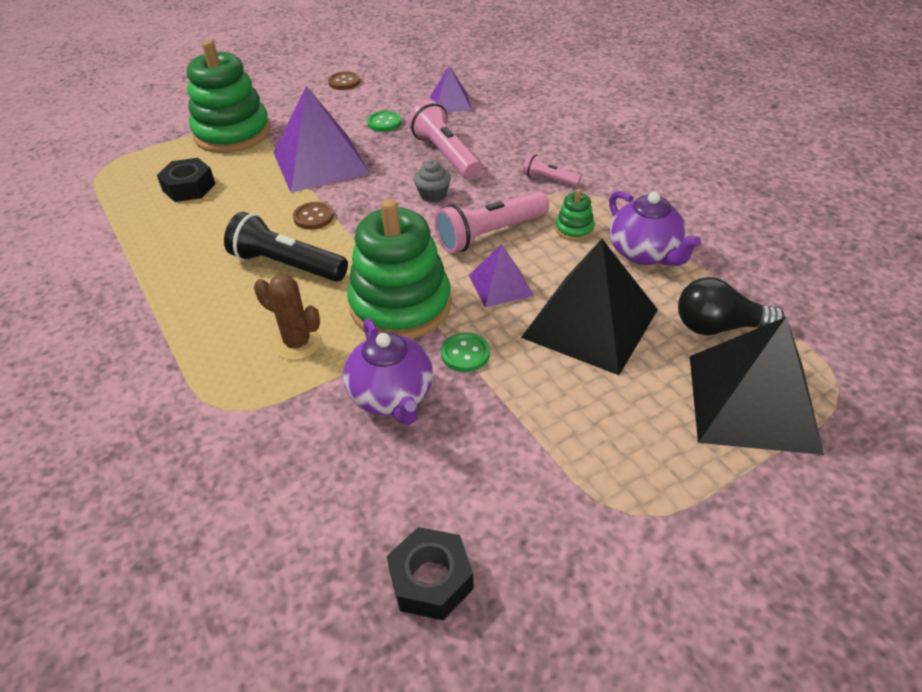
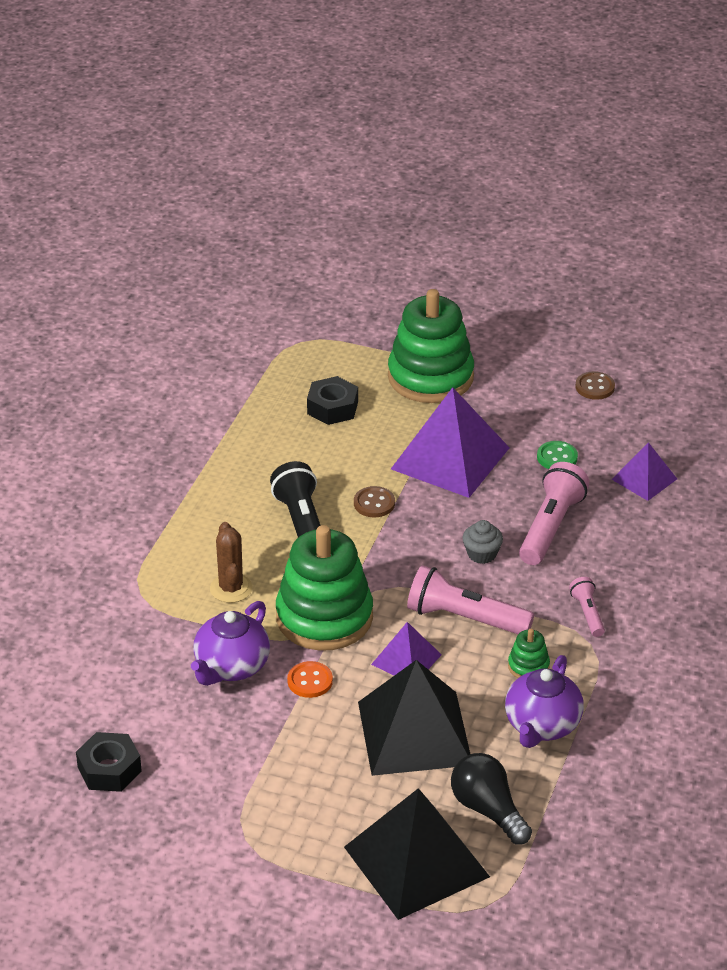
camera: 50 degrees right, 5 degrees down
green button [441,332,490,372] -> orange button [287,661,333,698]

